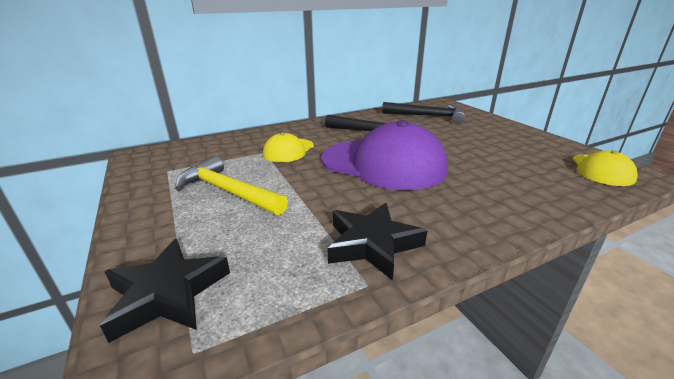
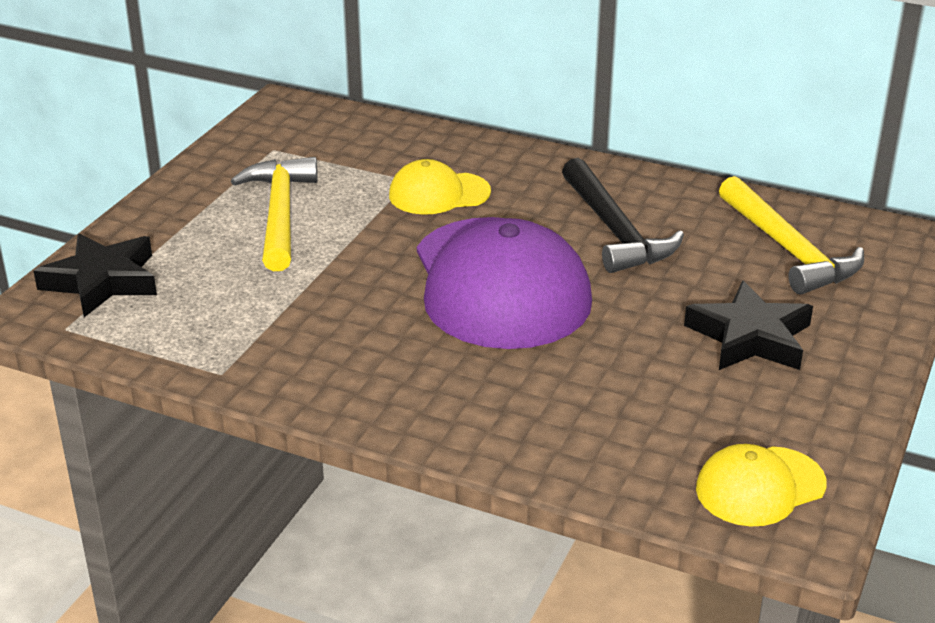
camera: 50 degrees right, 5 degrees up
black star [328,203,427,281] -> black star moved to [684,281,813,370]
black hammer [382,102,465,124] -> yellow hammer [719,176,864,295]

